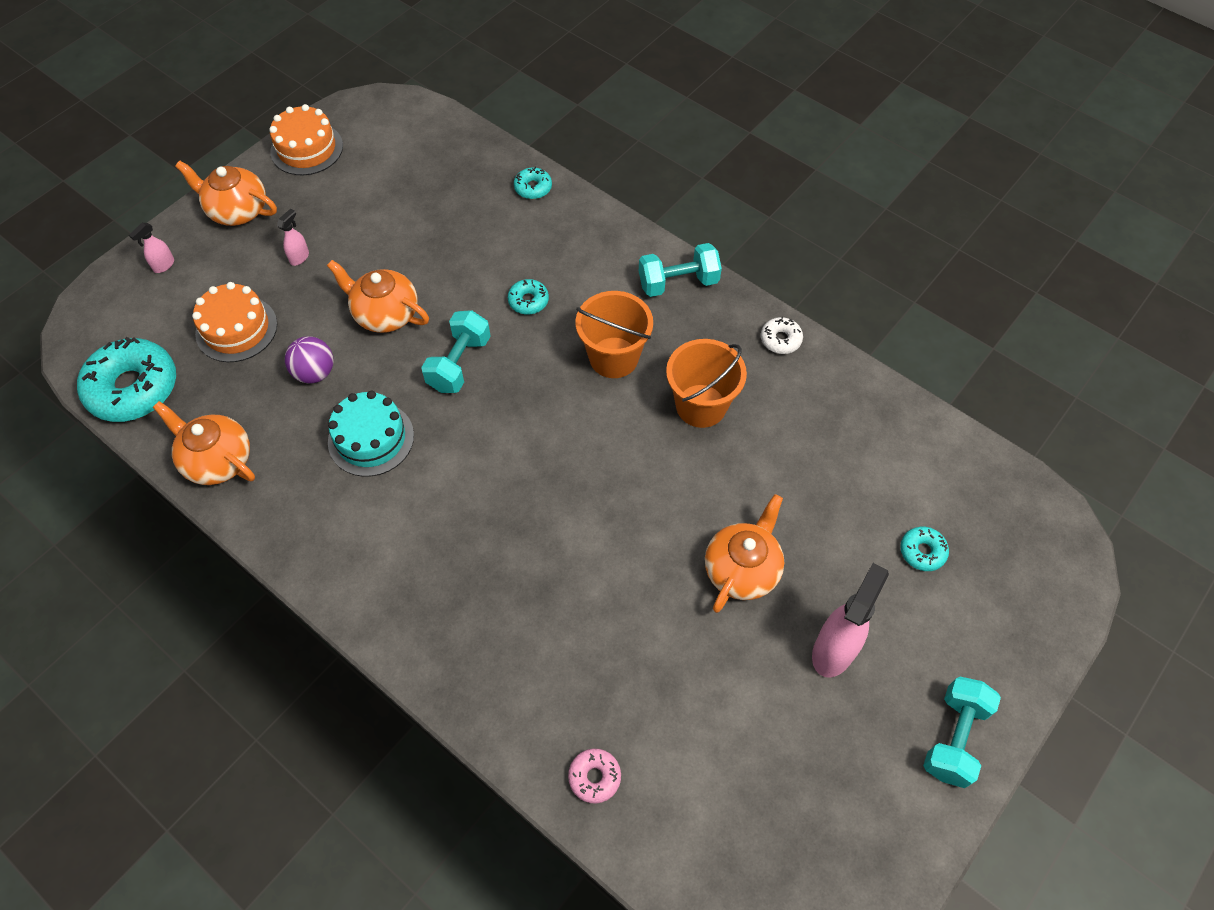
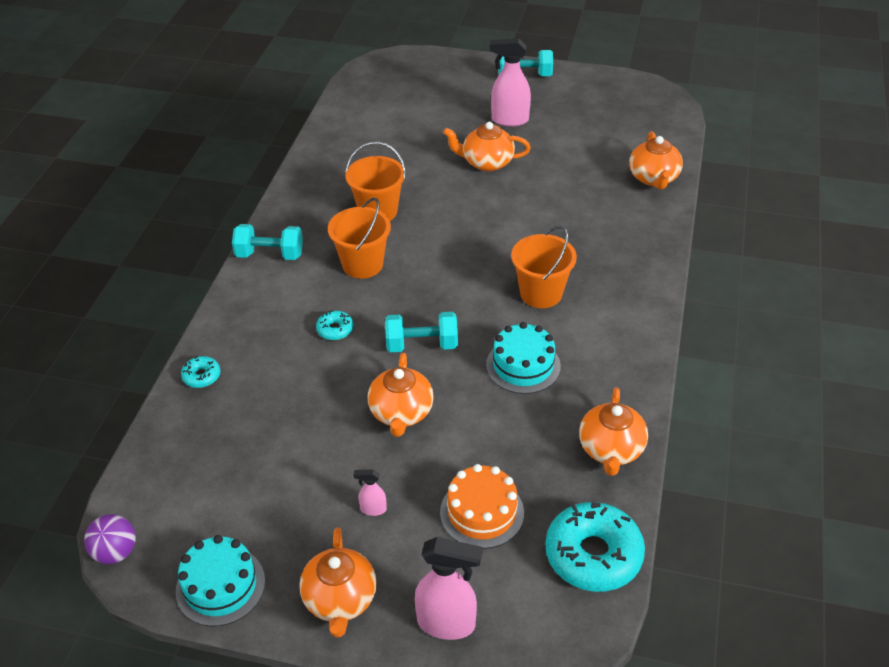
camera: 115 degrees left, 15 degrees down
pink spray bottle [129,223,174,273] -> pink spray bottle [415,537,483,640], size x2.05
orange cake [269,104,343,175] -> turquoise cake [176,535,265,626]
purple ball [285,336,334,384] -> purple ball moved to [84,514,136,564]
pink donut [568,748,621,804] -> orange teapot [629,131,683,189]
turquoise dumbbell [639,243,722,297] -> turquoise dumbbell turned 45 degrees counterclockwise [232,224,303,260]
white donut [761,317,803,354] -> none
turquoise donut [900,527,949,571] -> none
none -> orange bucket [511,226,577,308]

